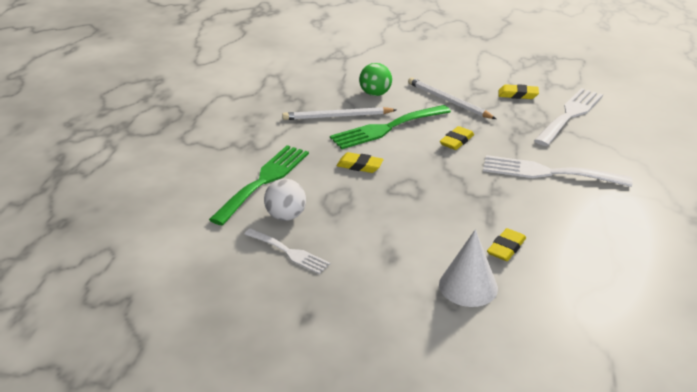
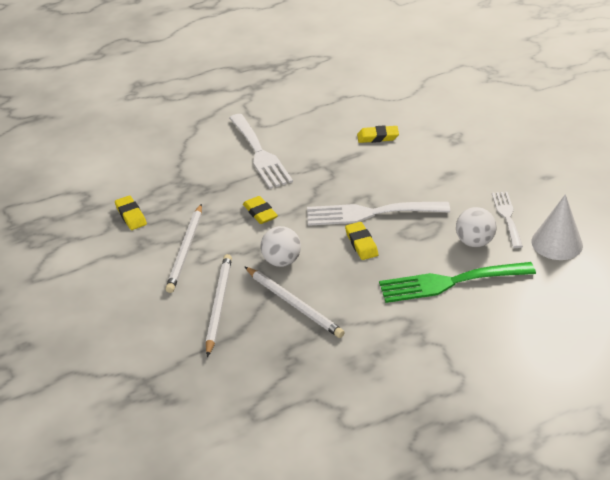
camera: 125 degrees left, 5 degrees up
green fork [330,105,451,149] -> white ball [260,226,301,267]
green ball [359,63,392,96] -> white pencil [206,254,232,357]
white cone [439,229,498,307] -> white cone moved to [531,194,583,260]
yellow eraser [440,126,474,150] -> yellow eraser turned 60 degrees clockwise [243,196,278,224]
white fork [534,88,603,146] -> white fork moved to [307,202,450,226]

